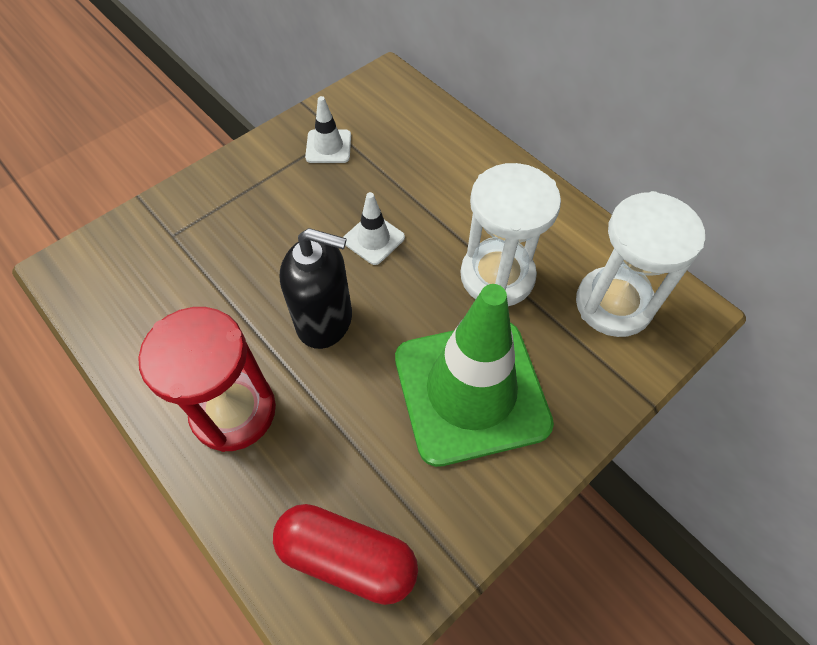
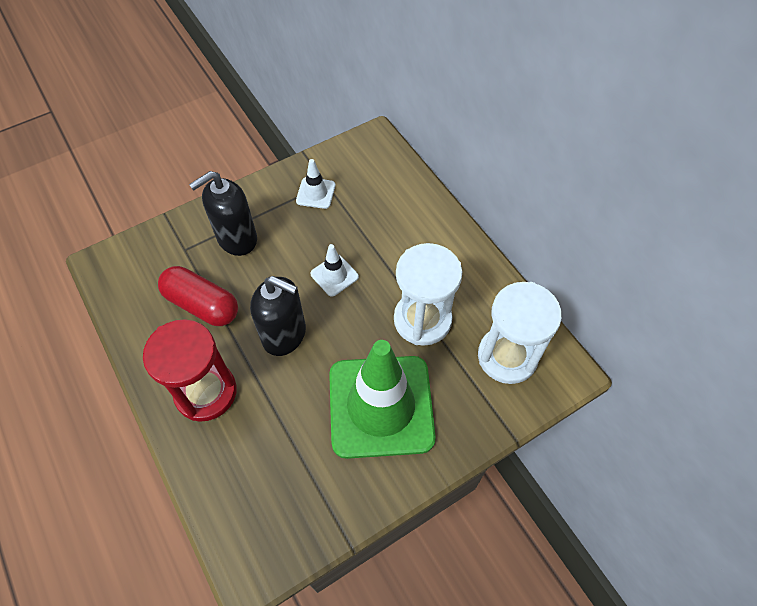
camera: 10 degrees right, 0 degrees up
red capsule [273,504,418,605] -> red capsule moved to [158,266,238,326]
none -> black soap dispenser [189,171,257,256]

